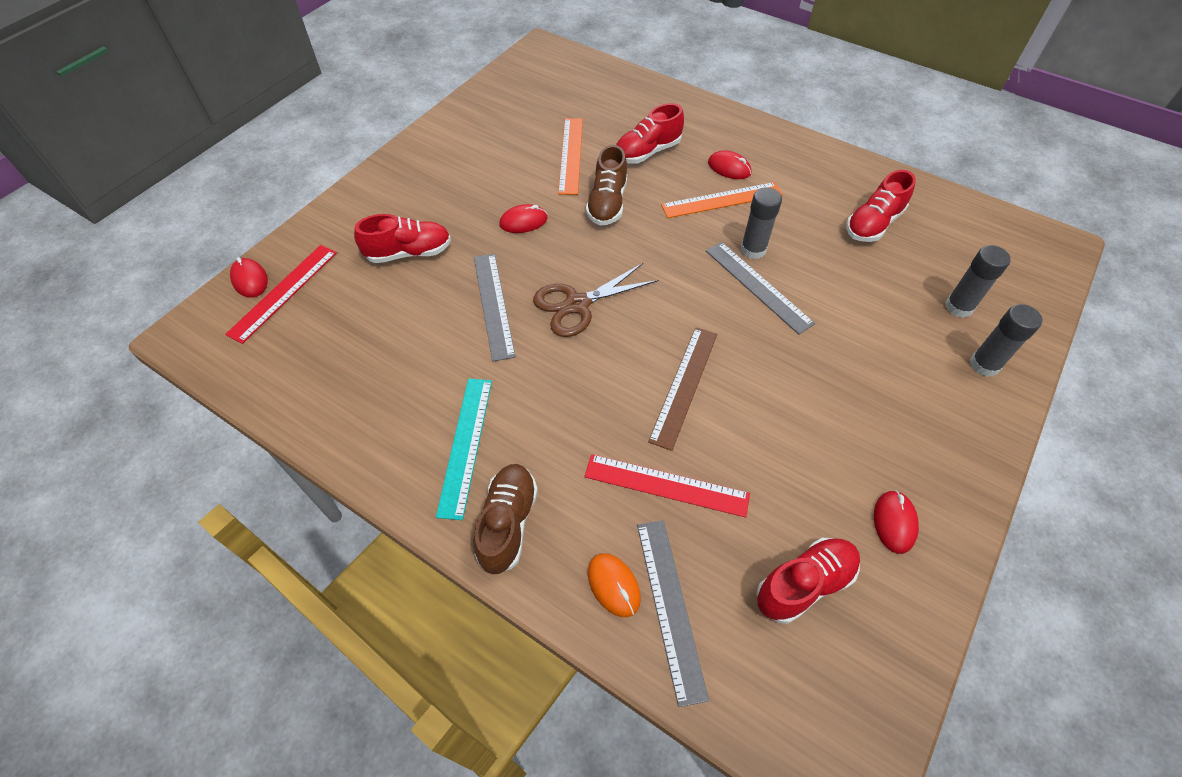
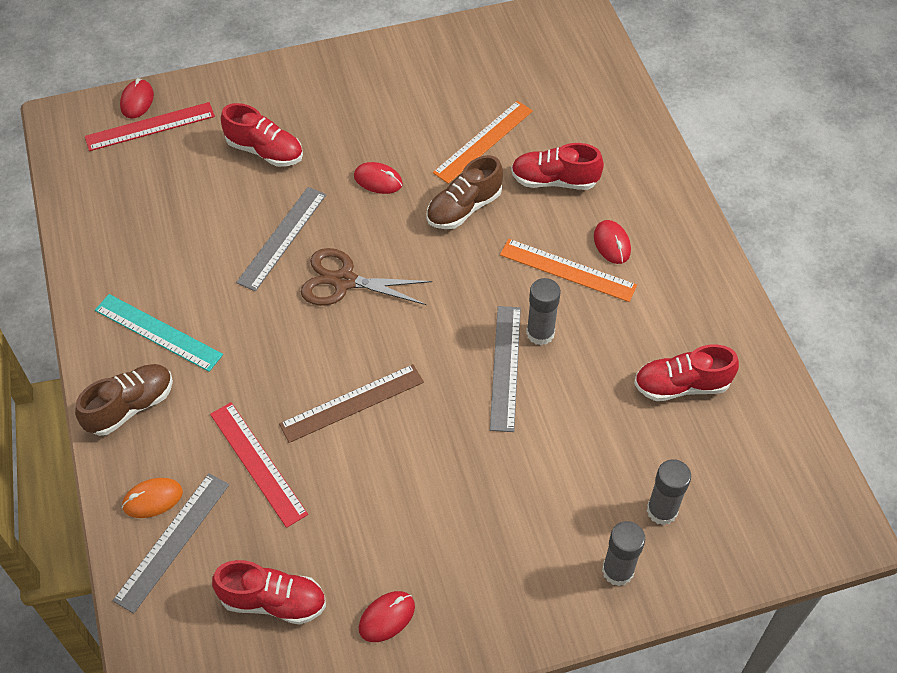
camera: 40 degrees right, 0 degrees up
turquoise ruler [436,379,492,520] -> turquoise ruler turned 75 degrees clockwise [95,294,223,372]
orange mouse [588,553,641,617] -> orange mouse turned 60 degrees clockwise [122,478,183,518]

